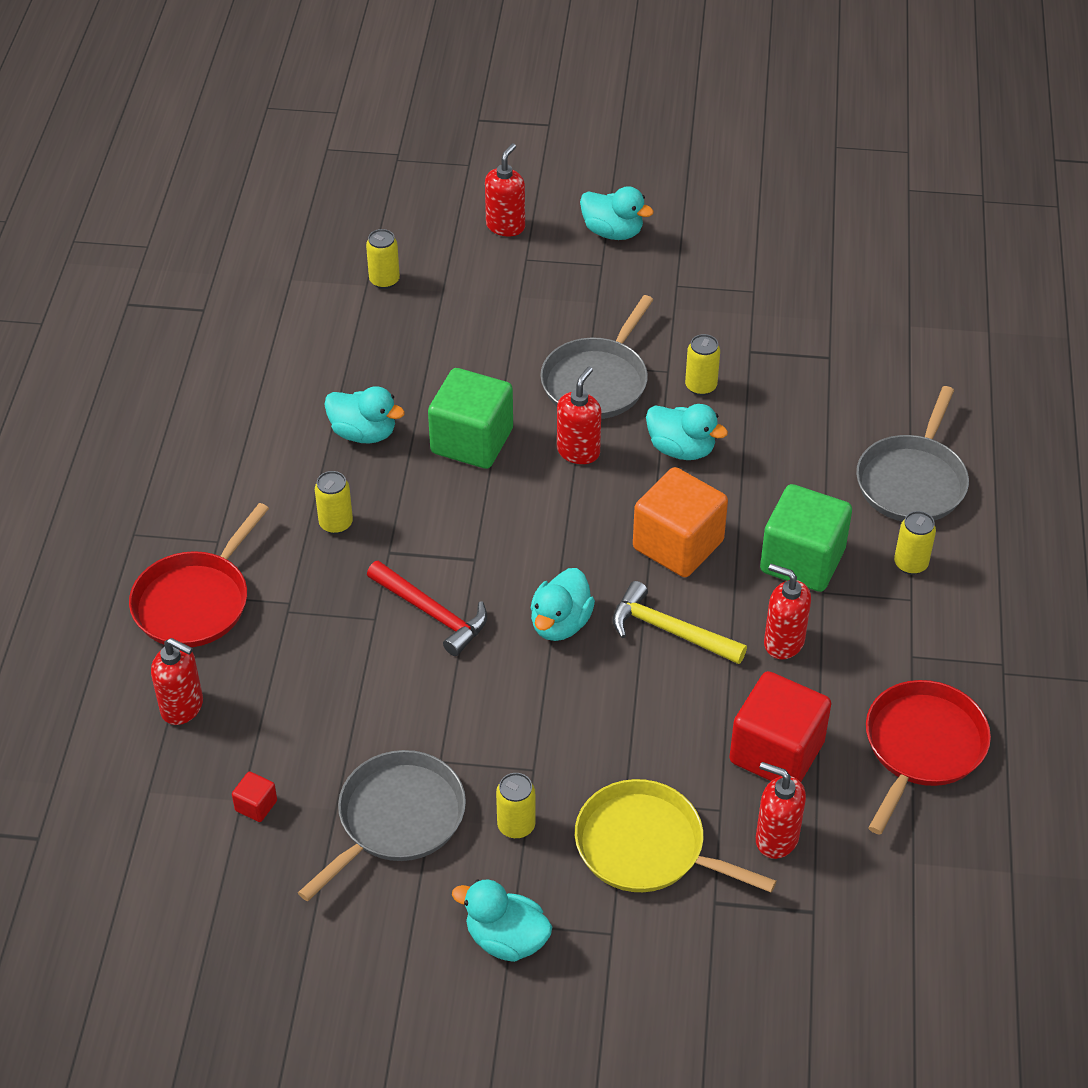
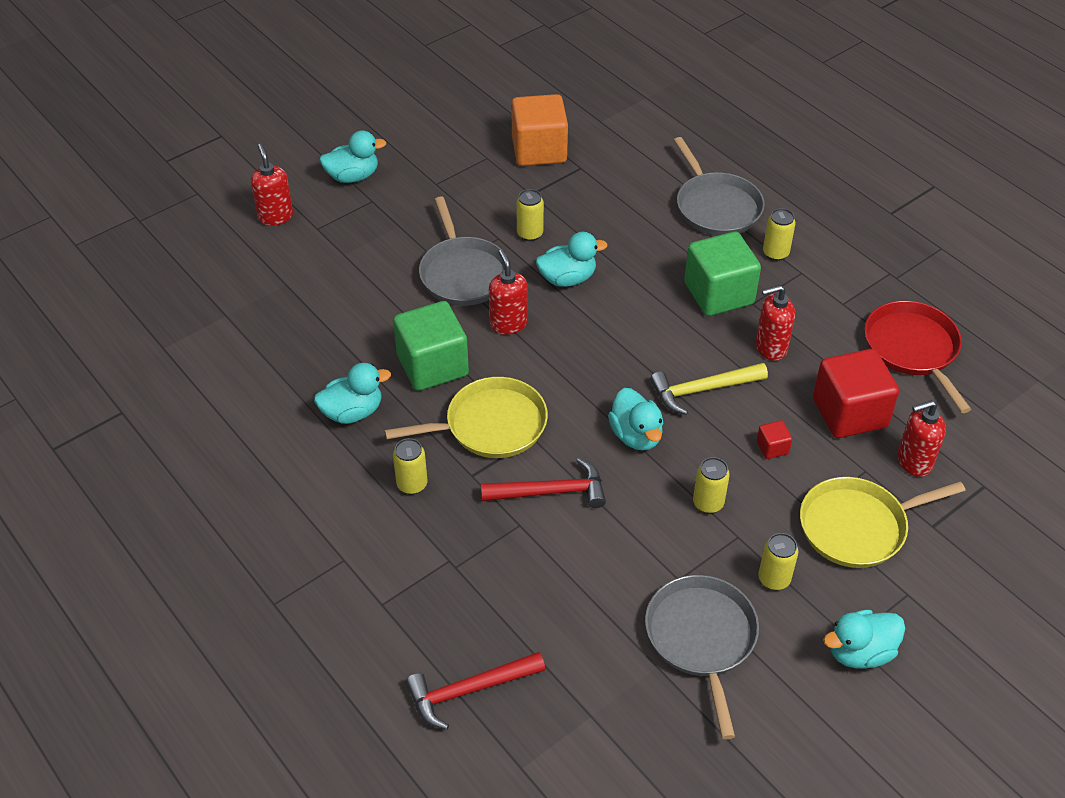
camera: 45 degrees left, 0 degrees up
red pan [129,503,269,647] -> none
red soap dispenser [151,638,203,725] -> red hammer [405,652,545,730]
red cube [232,771,277,822] -> red cube moved to [757,420,792,459]
yellow can [366,229,400,289] -> yellow can moved to [693,457,730,514]
orange cube [633,467,728,577] -> orange cube moved to [511,94,568,166]
none -> yellow pan [384,377,548,458]

